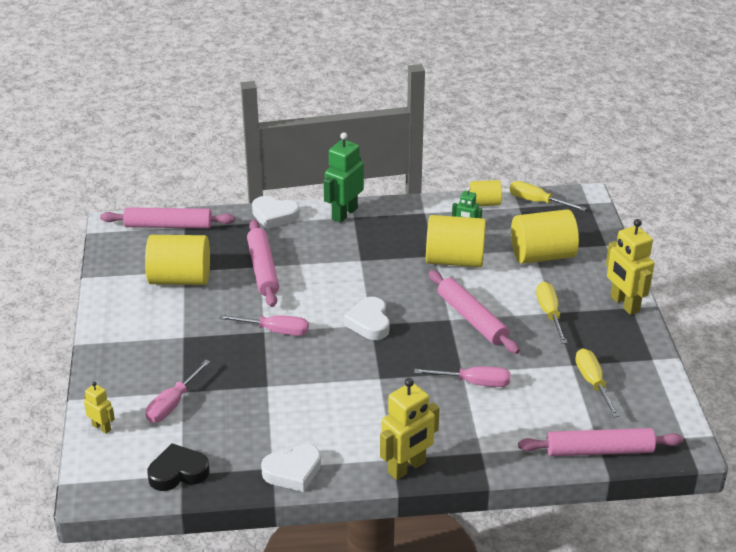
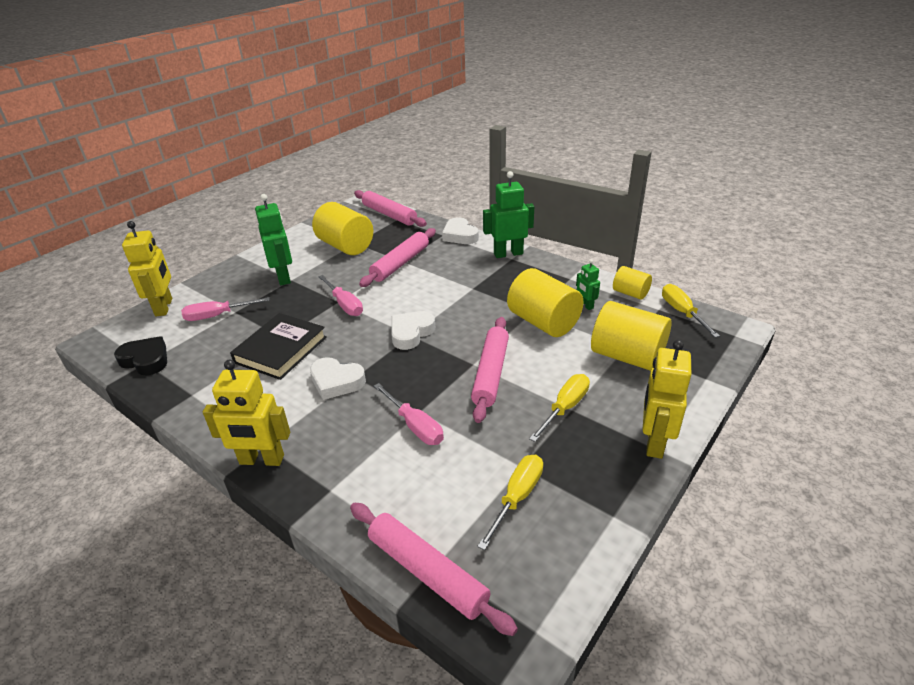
camera: 45 degrees right, 0 degrees up
yellow robot [84,382,115,434] -> yellow robot [122,221,172,316], size x1.87
white heart [261,444,321,492] -> white heart moved to [310,357,366,400]
none -> black book [230,313,327,380]
none -> green robot [255,194,292,285]

